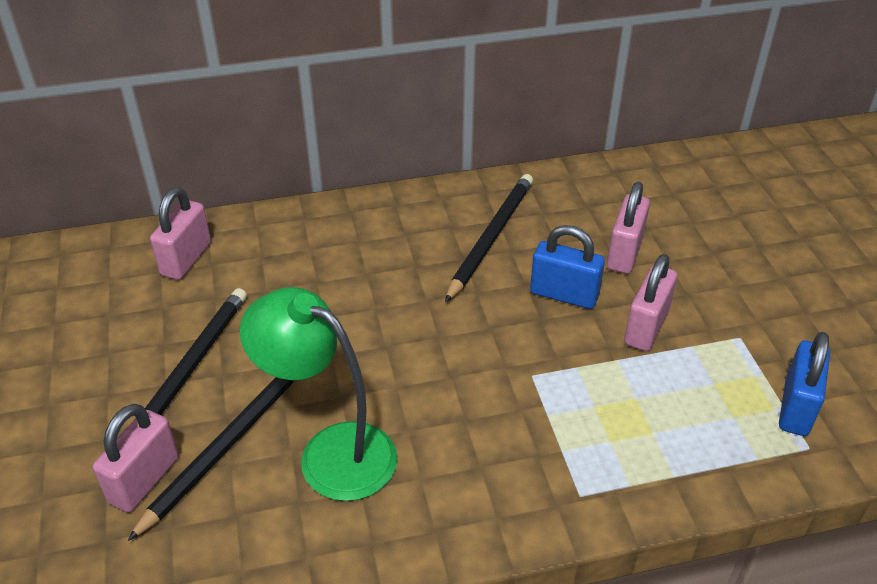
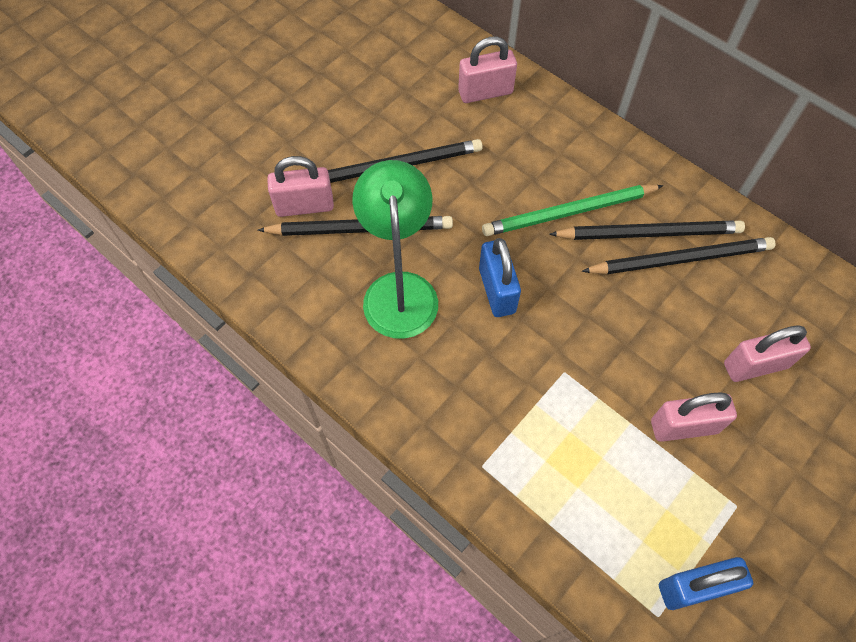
camera: 55 degrees right, 20 degrees up
blue padlock [530,225,605,309] -> blue padlock moved to [479,238,521,317]
none -> green pencil [482,185,664,236]
none -> black pencil [549,220,745,240]

